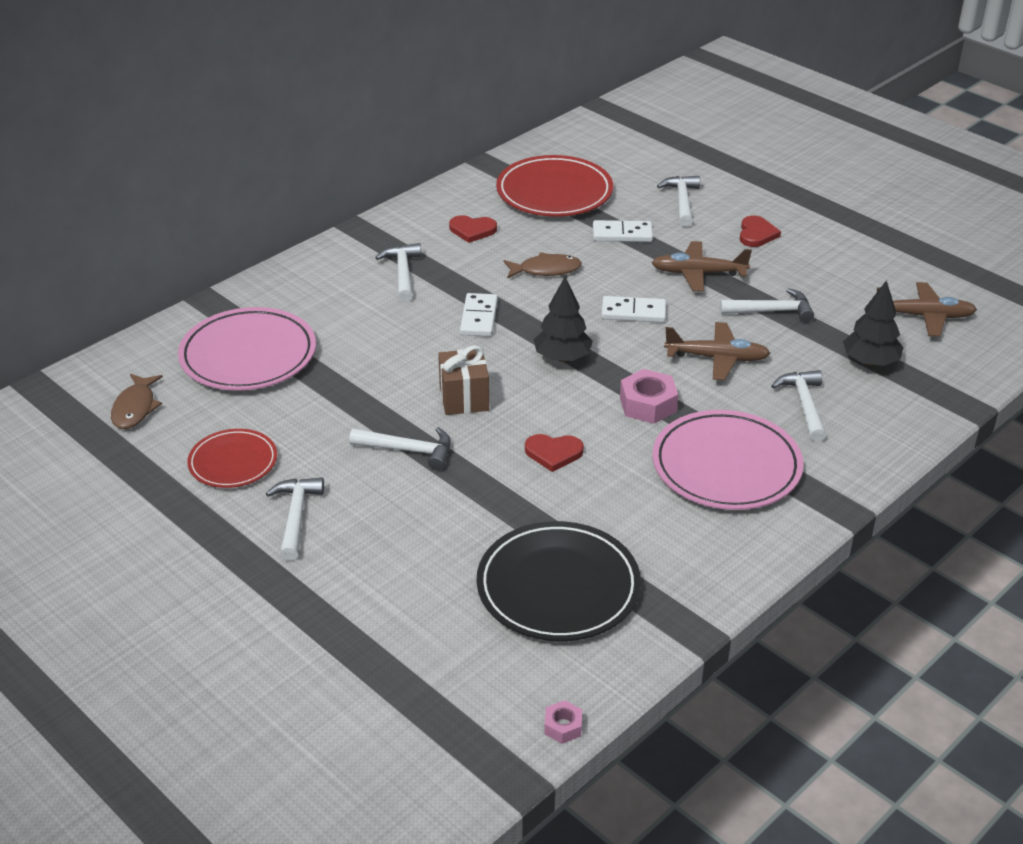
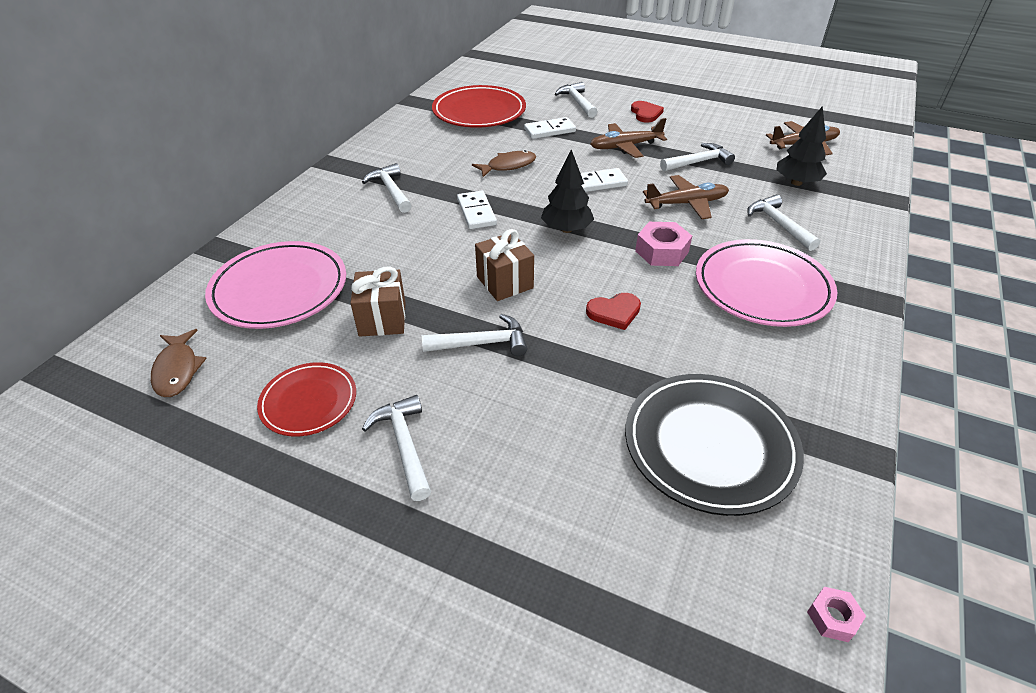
camera: 20 degrees left, 5 degrees up
red heart [449,215,497,243] -> none
none -> brown gift [350,267,405,337]

